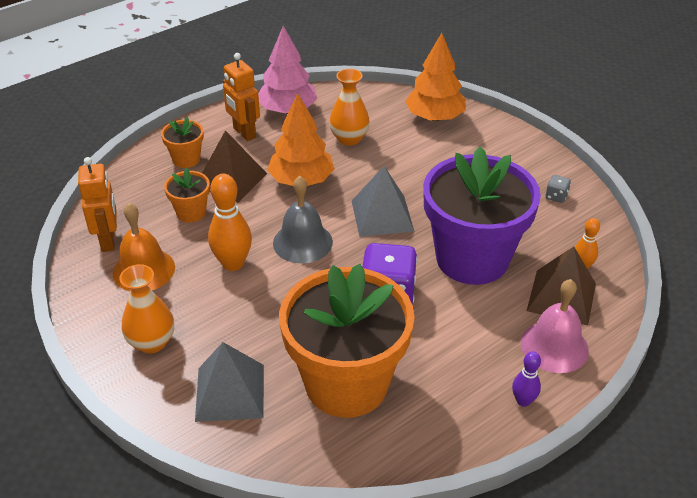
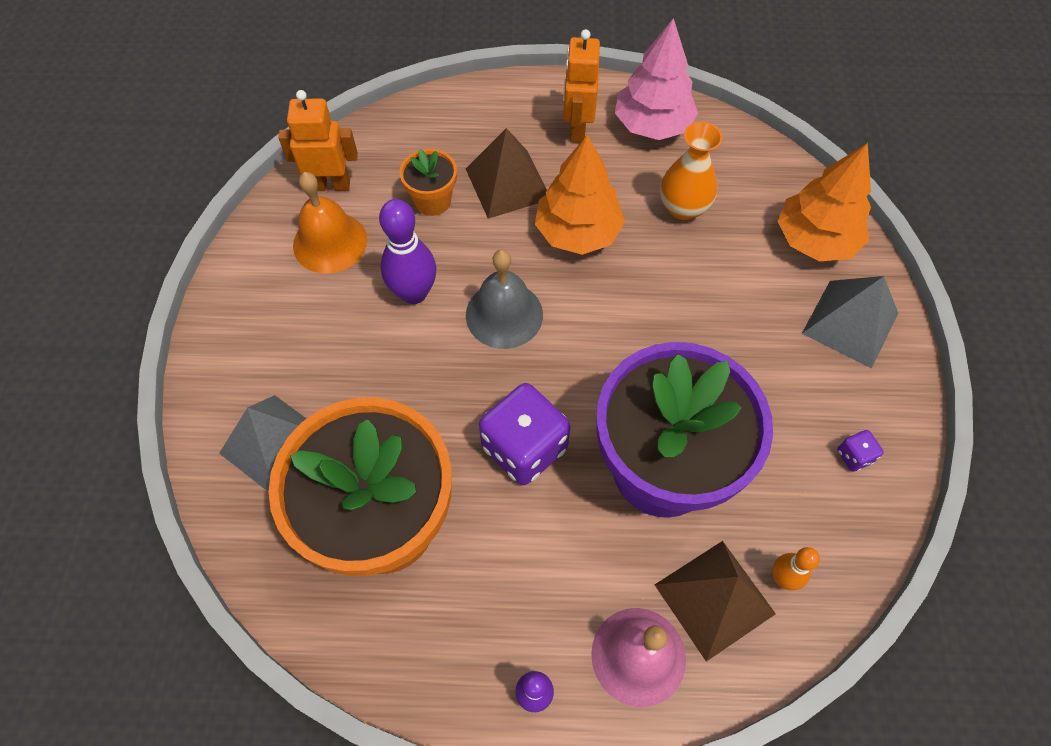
camera: 40 degrees right, 20 degrees up
orange robot [78,157,117,252] -> orange robot turned 120 degrees counterclockwise [278,90,358,191]
orange vase [119,264,174,354] -> none
orange flower pot [161,117,204,168] -> none
orange bowling pin [208,174,252,271] -> purple bowling pin [379,199,436,304]
grey pyramid [352,166,414,237] -> grey pyramid moved to [802,276,898,368]
grey dice [546,175,571,203] -> purple dice [837,430,884,472]

